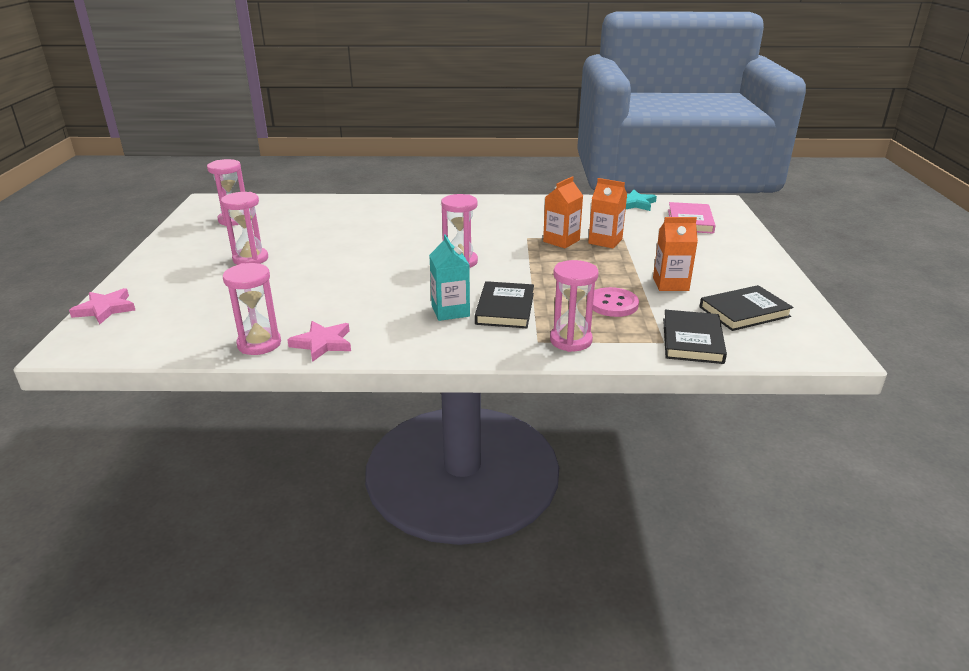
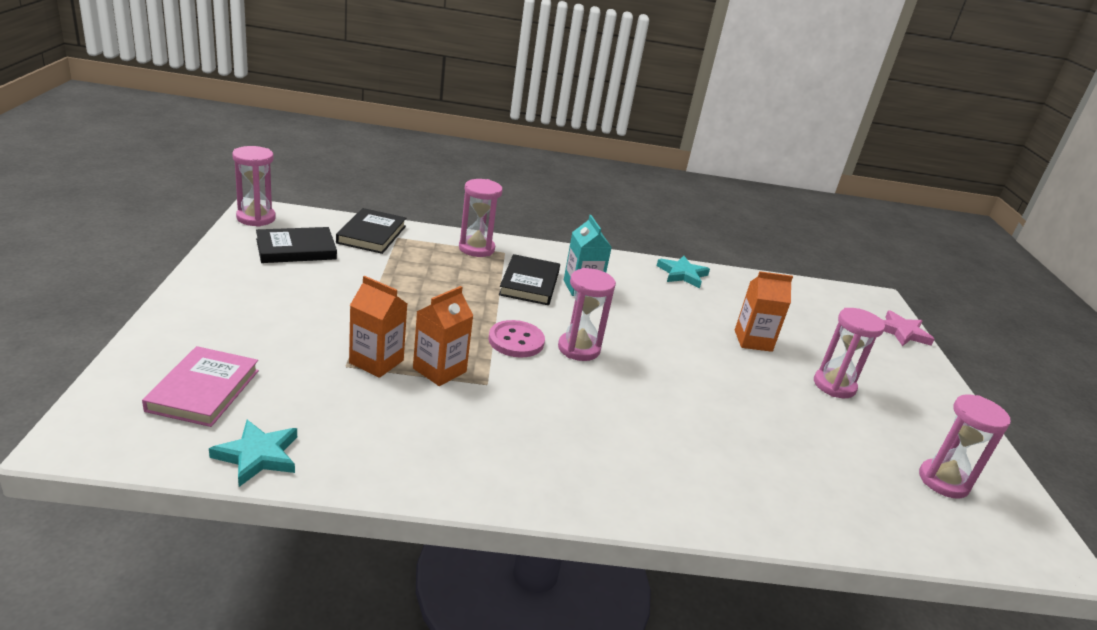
camera: 175 degrees right, 0 degrees up
pink hourglass [223,263,281,355] -> pink hourglass moved to [232,146,276,227]
pink star [287,321,351,362] -> turquoise star [657,256,710,288]
pink button [593,287,639,317] -> pink button moved to [489,320,545,357]
orange carton [653,217,698,291] -> orange carton moved to [735,271,793,352]

